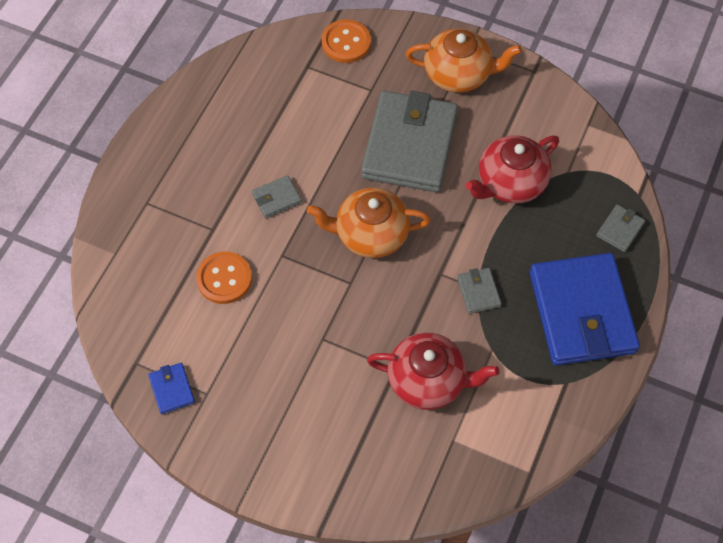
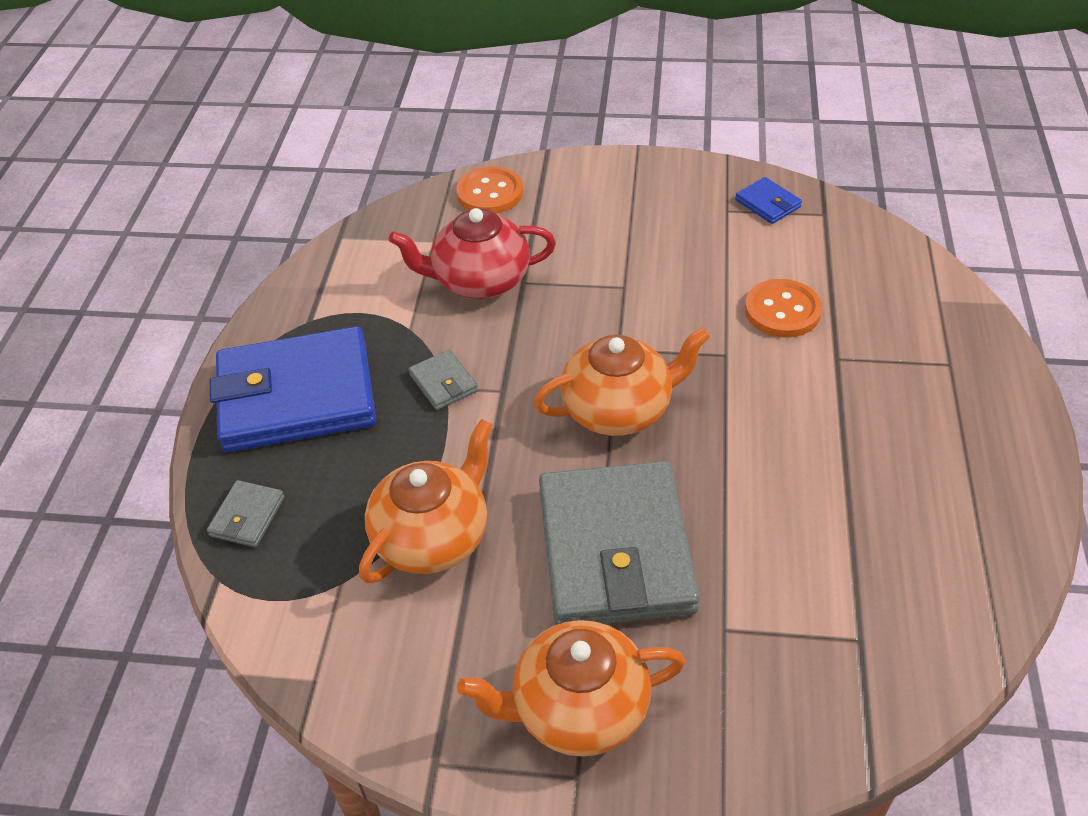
camera: 165 degrees right, 15 degrees down
grey wallet [252,175,302,218] -> none
orange button [322,19,371,63] -> orange button moved to [456,167,523,214]
red teapot [466,135,559,204] -> orange teapot [359,419,493,583]
blue wallet [530,253,640,365] -> blue wallet turned 75 degrees counterclockwise [210,326,376,452]

